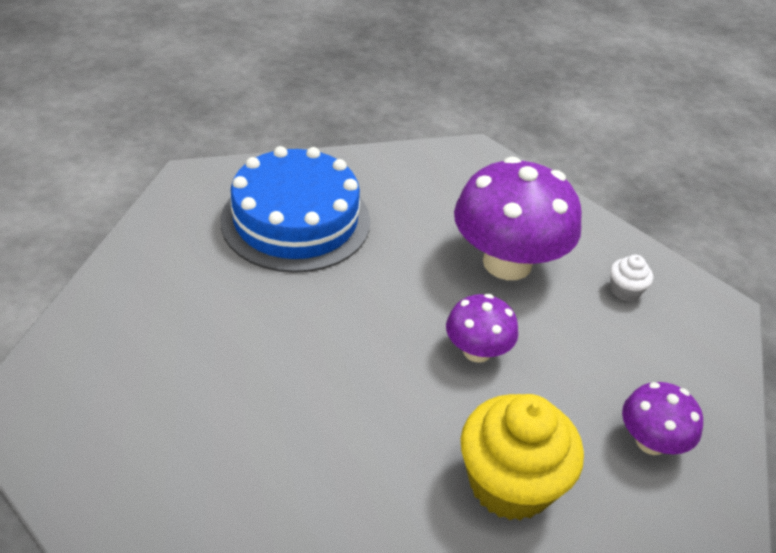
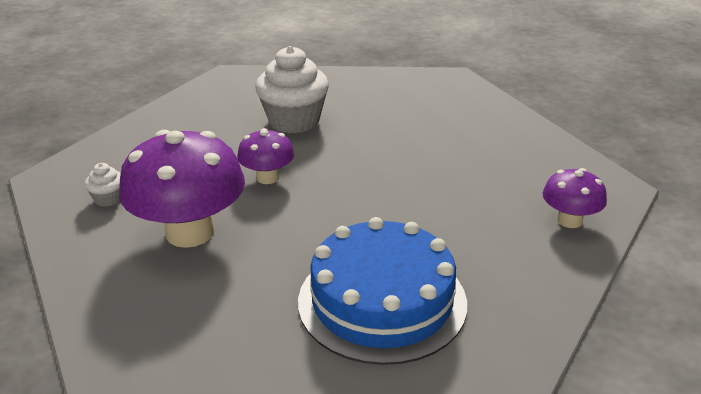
camera: 160 degrees left, 10 degrees down
yellow cupcake [461,394,584,521] -> white cupcake [255,46,329,133]
purple mushroom [622,382,703,455] -> purple mushroom moved to [543,168,607,228]

